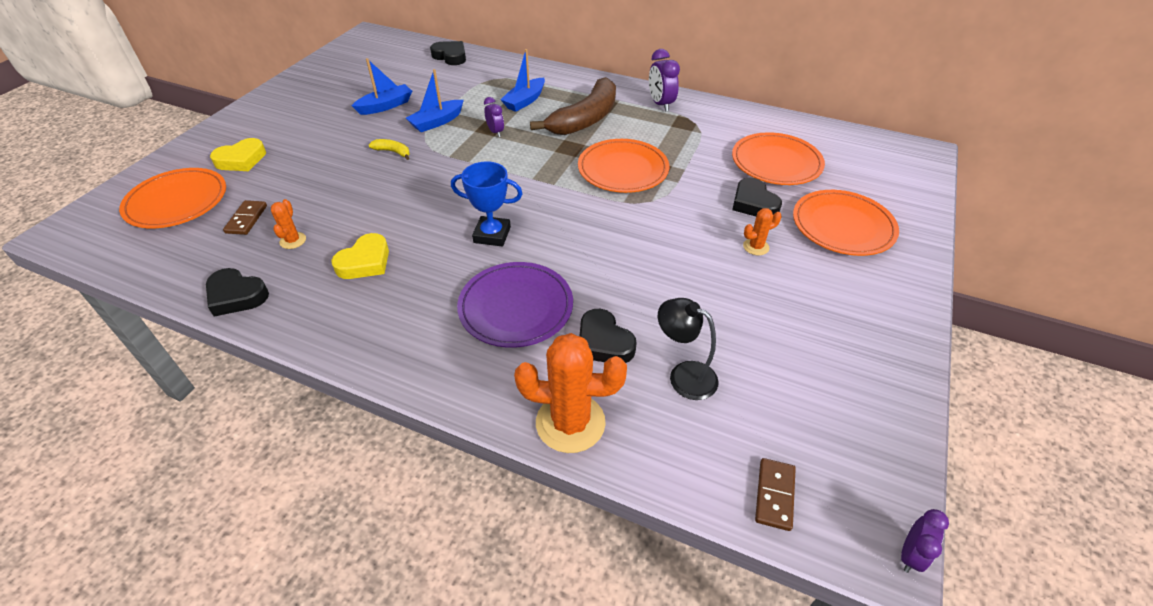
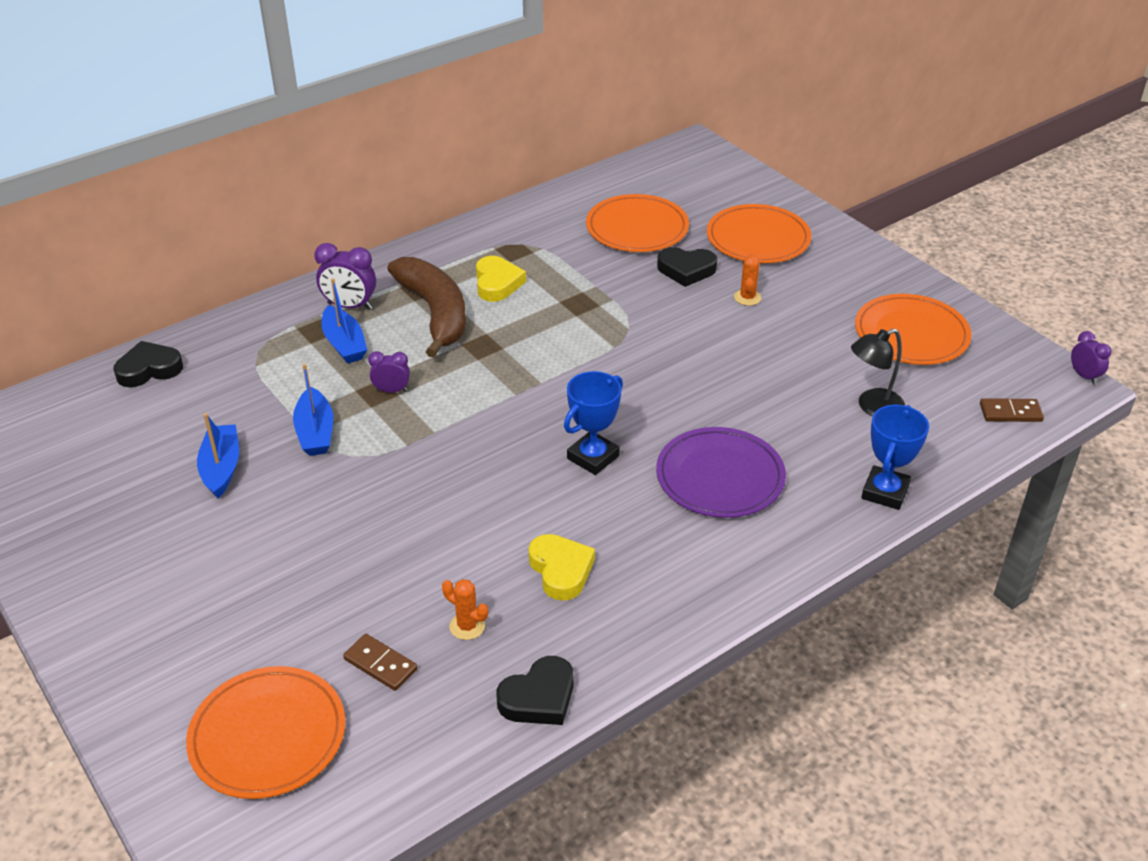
camera: 60 degrees left, 5 degrees down
yellow heart [210,138,266,171] -> yellow heart moved to [476,256,526,302]
yellow banana [369,139,410,160] -> none
orange cactus [514,333,627,453] -> blue trophy [861,405,929,510]
orange plate [578,139,669,193] -> orange plate moved to [855,294,972,365]
black heart [580,309,637,363] -> none
purple clock [649,49,680,112] -> purple clock moved to [314,243,376,310]
brown domino [755,458,796,531] -> brown domino turned 45 degrees counterclockwise [980,398,1044,422]

